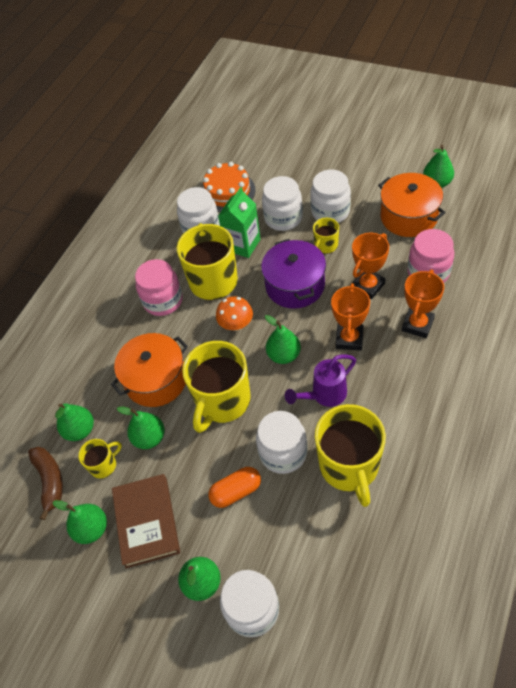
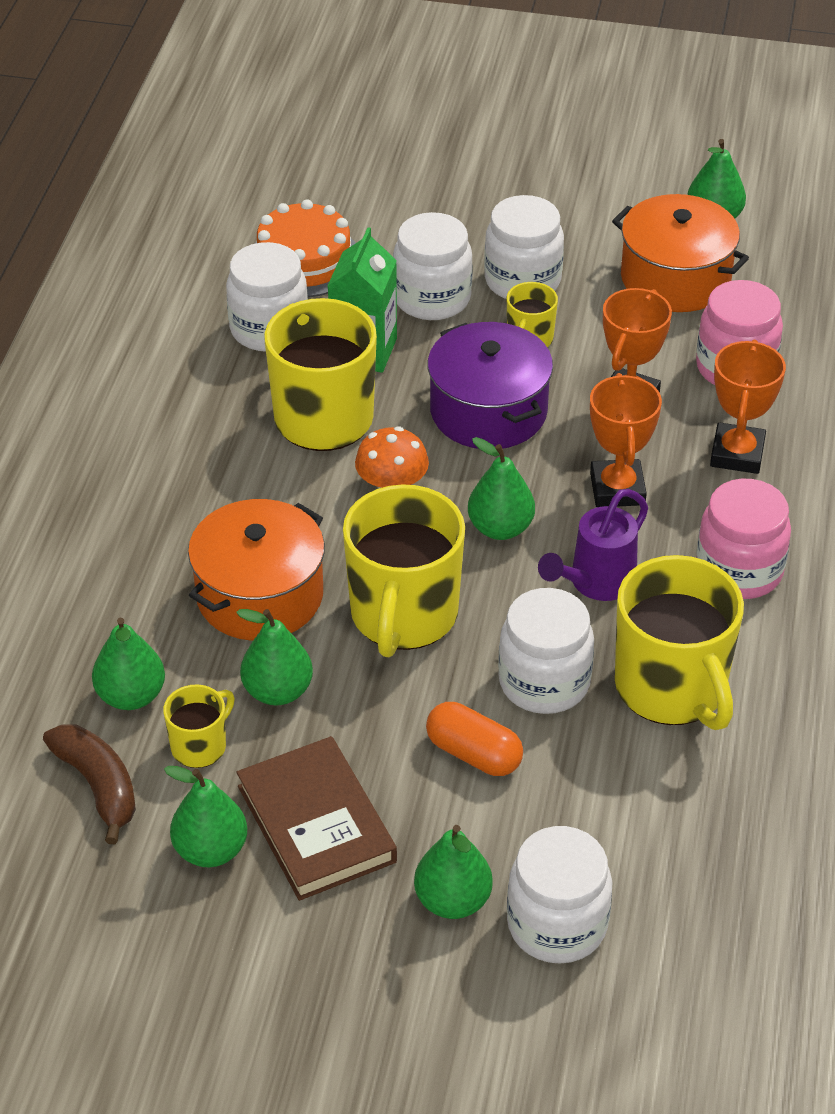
camera: 20 degrees left, 10 degrees down
pink jar [135,259,183,316] -> pink jar moved to [696,479,791,599]
orange capsule [208,467,261,508] -> orange capsule turned 75 degrees clockwise [426,702,523,776]

